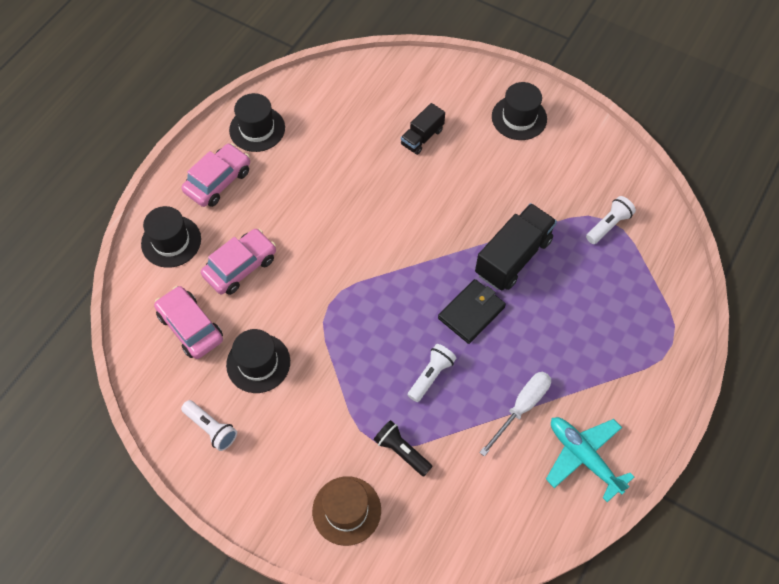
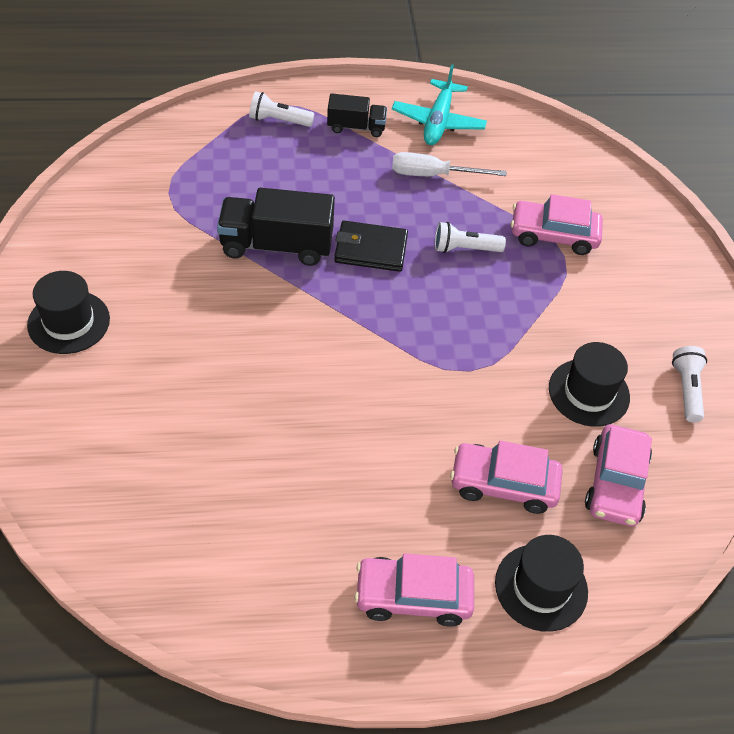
camera: 130 degrees left, 10 degrees down
black hat [229,93,285,152] -> none
brown hat [312,476,381,546] -> none
black flashlight [374,420,433,476] -> pink car [511,194,603,255]
black truck [401,103,445,155] -> black truck moved to [327,93,387,137]
white flashlight [586,196,636,244] -> white flashlight moved to [249,91,314,127]

